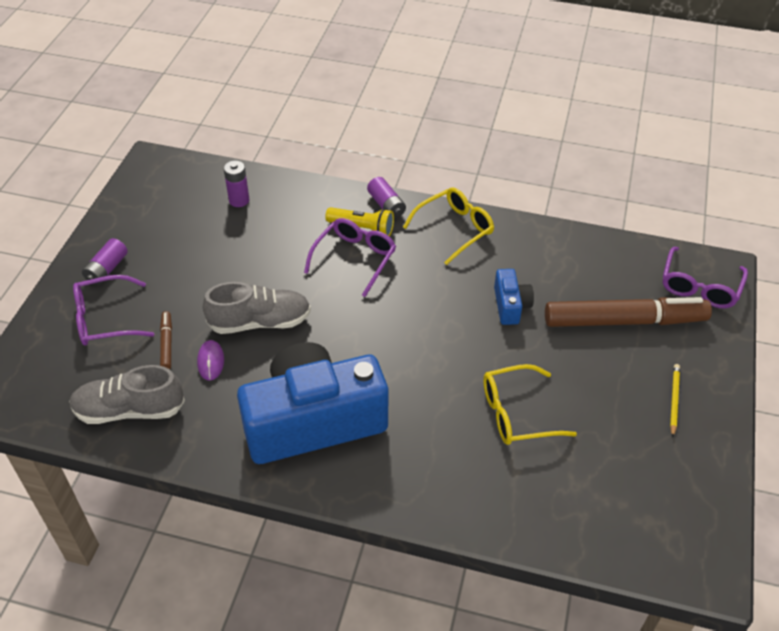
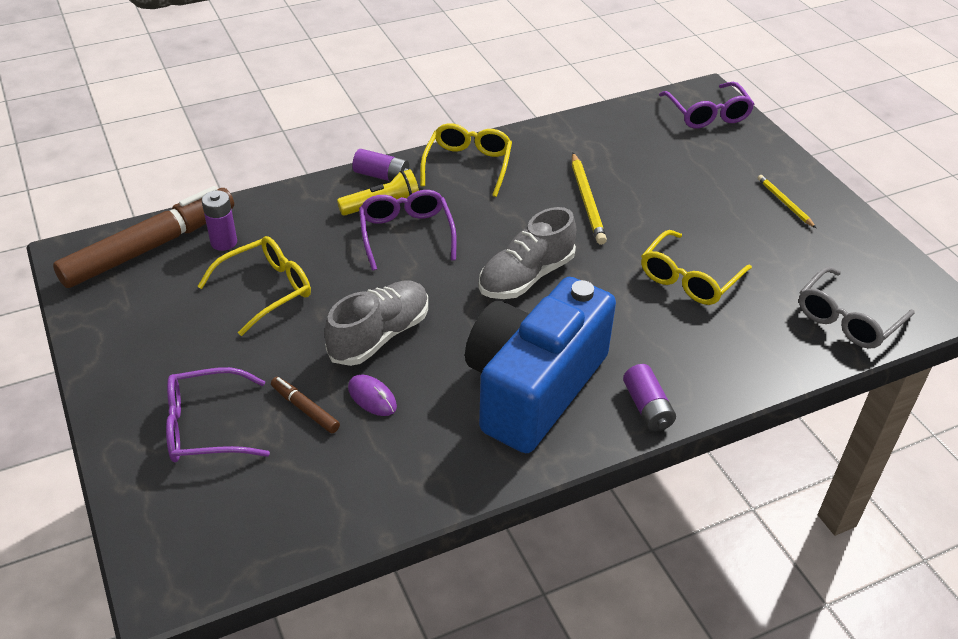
camera: 40 degrees left, 5 degrees down
grey shoe [70,365,185,424] -> grey shoe moved to [479,207,576,299]
purple glasses [73,275,154,346] -> purple glasses turned 45 degrees clockwise [166,367,270,462]
purple battery [82,238,128,285] -> purple battery moved to [623,364,676,432]
blue camera [494,269,534,325] -> yellow pencil [572,153,607,245]
brown marker [545,297,712,327] -> brown marker moved to [53,186,234,288]
none -> yellow glasses [197,236,311,336]
none -> grey glasses [799,267,914,349]

